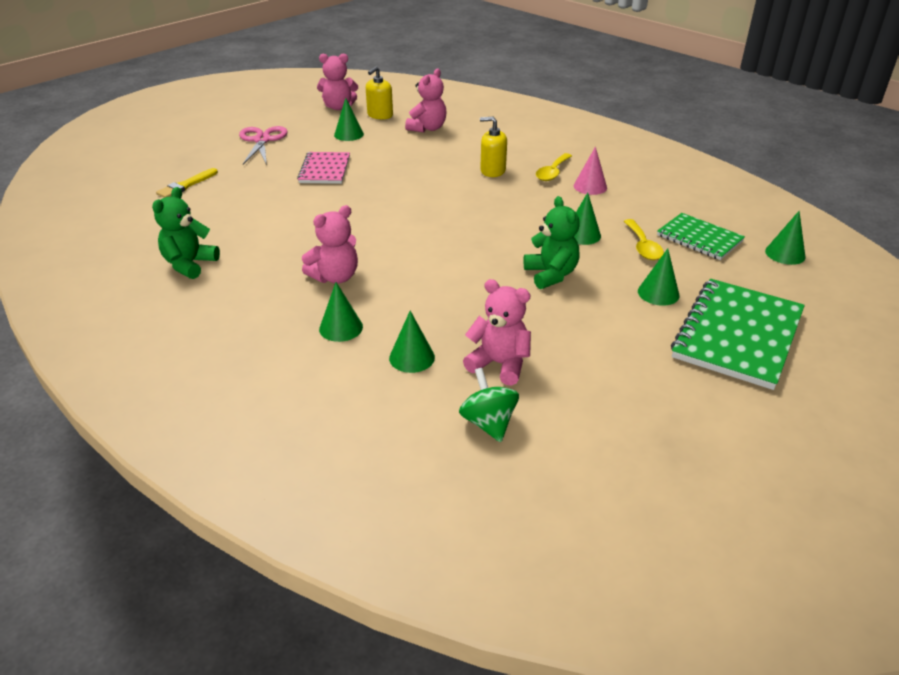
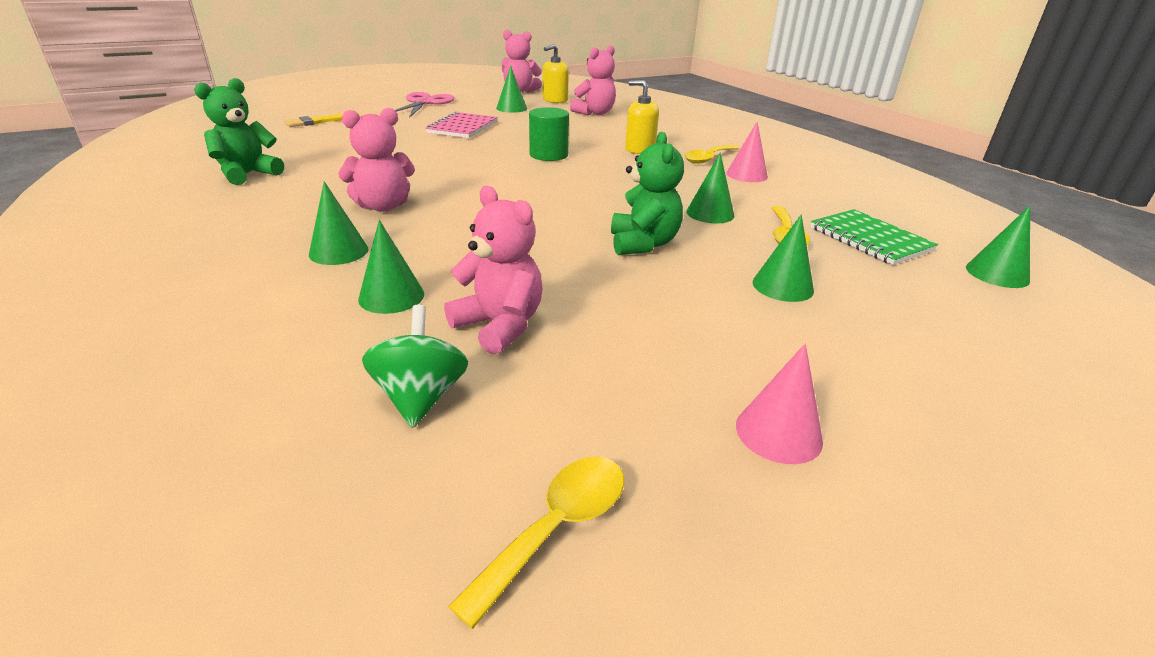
camera: 15 degrees right, 5 degrees down
green notebook [671,279,805,390] -> none
none -> yellow spoon [448,457,624,629]
none -> green cylinder [529,107,569,161]
none -> pink cone [736,344,823,464]

